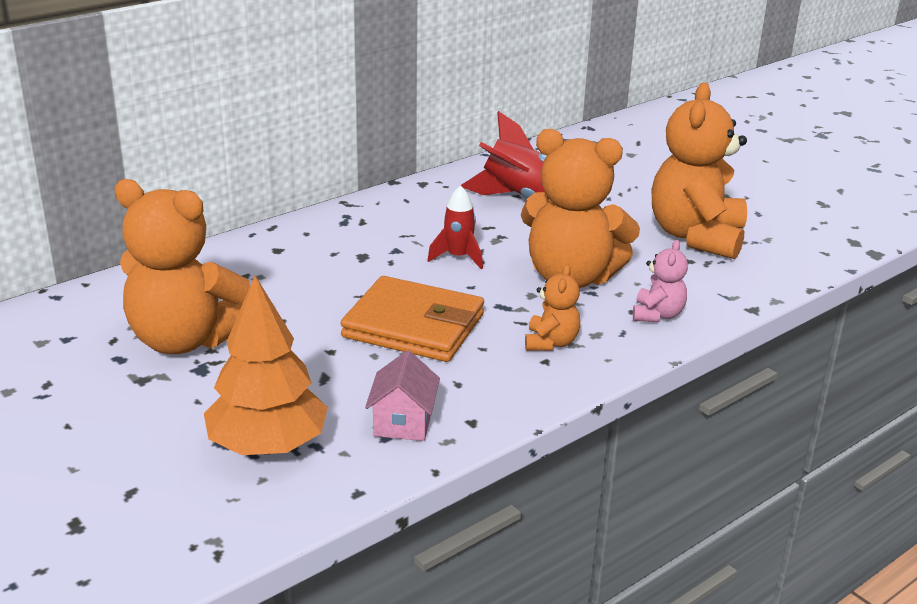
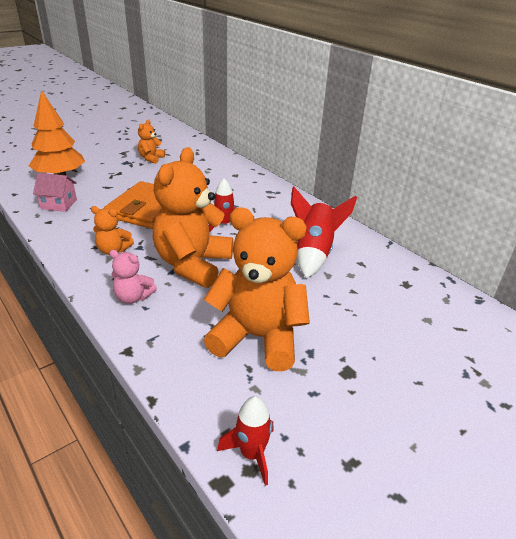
camera: 90 degrees right, 5 degrees up
orange teddy bear [114,179,250,354] -> orange teddy bear [138,119,165,164], size x0.47
none -> red rocket [217,396,274,486]

